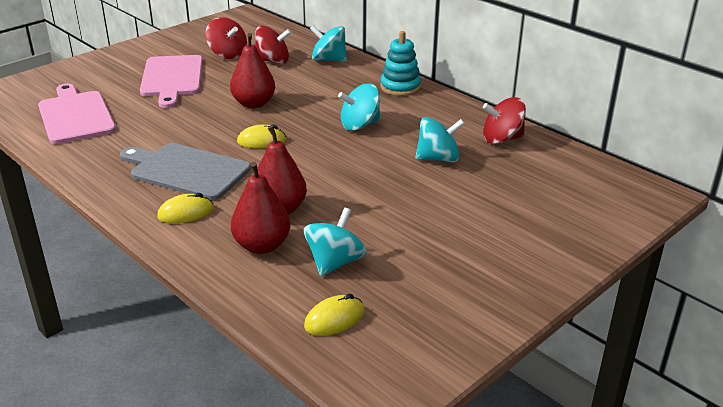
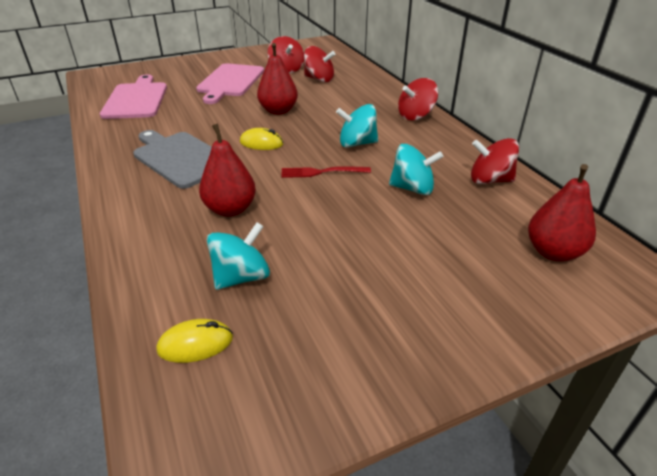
camera: 20 degrees right, 5 degrees up
yellow mouse [157,193,214,223] -> none
red pear [231,162,290,254] -> red pear moved to [528,164,596,262]
turquoise spinning top [310,25,347,62] -> none
turquoise stacking toy [380,31,421,96] -> red spinning top [398,78,438,121]
none -> red fork [281,166,371,178]

